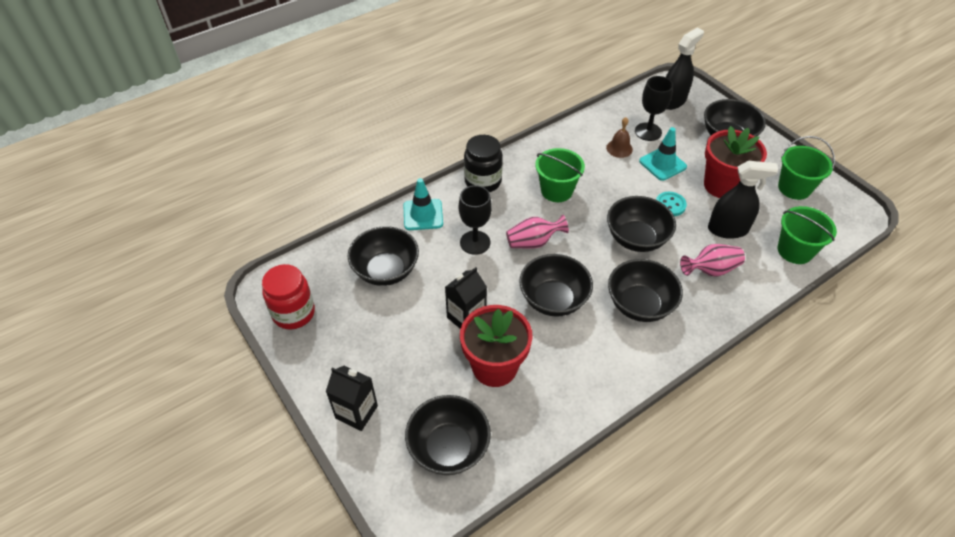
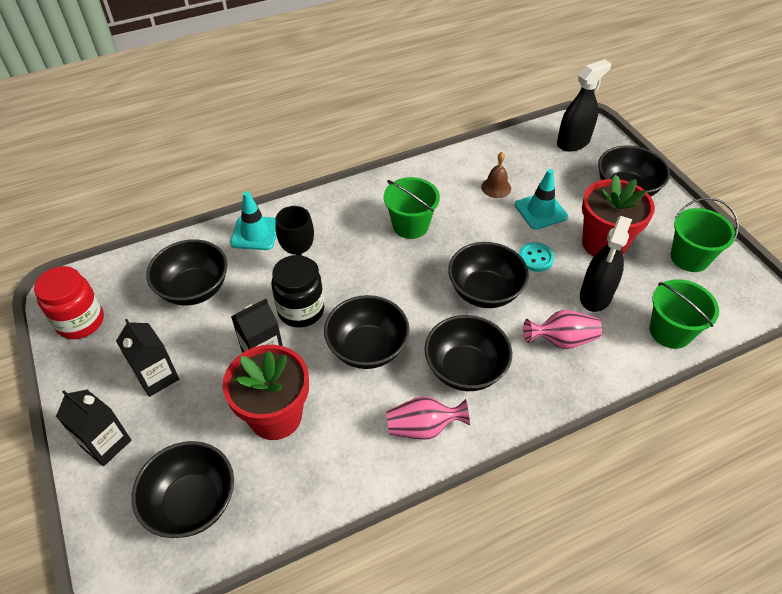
camera: 10 degrees right, 0 degrees up
black jar [464,135,503,192] -> black jar moved to [271,255,324,328]
pink vase [506,215,569,249] -> pink vase moved to [386,396,470,440]
black goblet [635,76,673,141] -> none
black spray bottle [708,161,778,239] -> black spray bottle turned 105 degrees clockwise [580,216,632,312]
none -> black carton [116,319,179,397]

